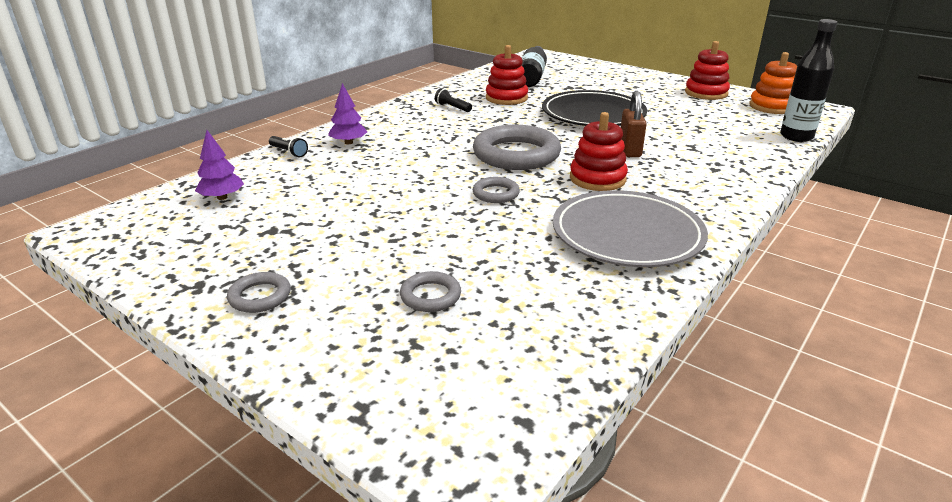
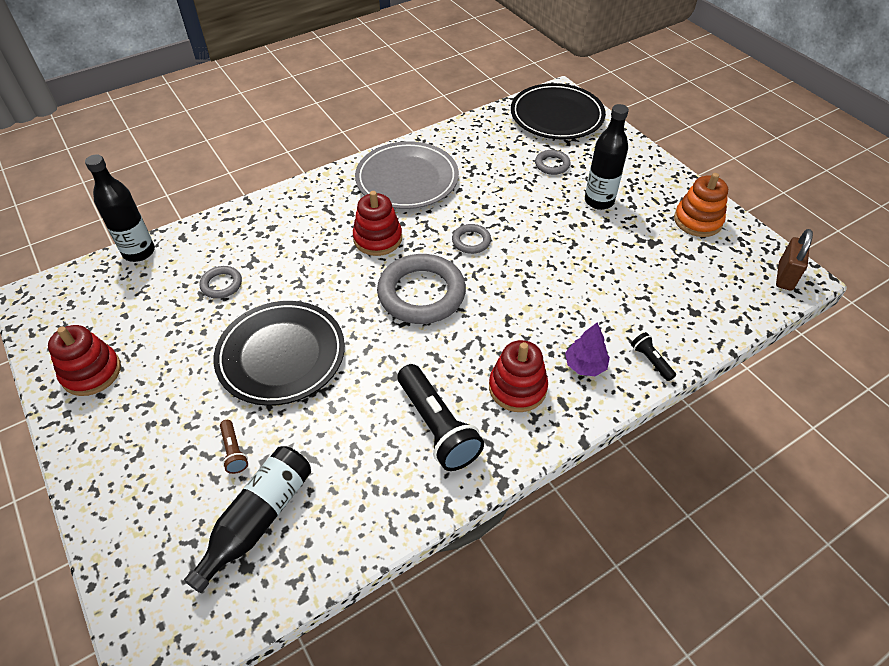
camera: 160 degrees left, 20 degrees up
purple tree [195,130,244,200] -> none
grey ring [227,272,291,313] -> grey ring moved to [199,266,242,299]
black flashlight [435,88,472,112] -> black flashlight [398,364,484,471], size x2.12
red stacking toy [486,45,528,105] -> red stacking toy moved to [489,340,548,412]
brown padlock [621,91,647,157] -> brown padlock moved to [776,229,813,291]
orange stacking toy [749,52,797,114] -> orange stacking toy moved to [674,173,728,237]
none -> brown flashlight [220,420,248,474]
none -> black plate [511,83,606,140]
none -> black bottle [585,104,629,210]

